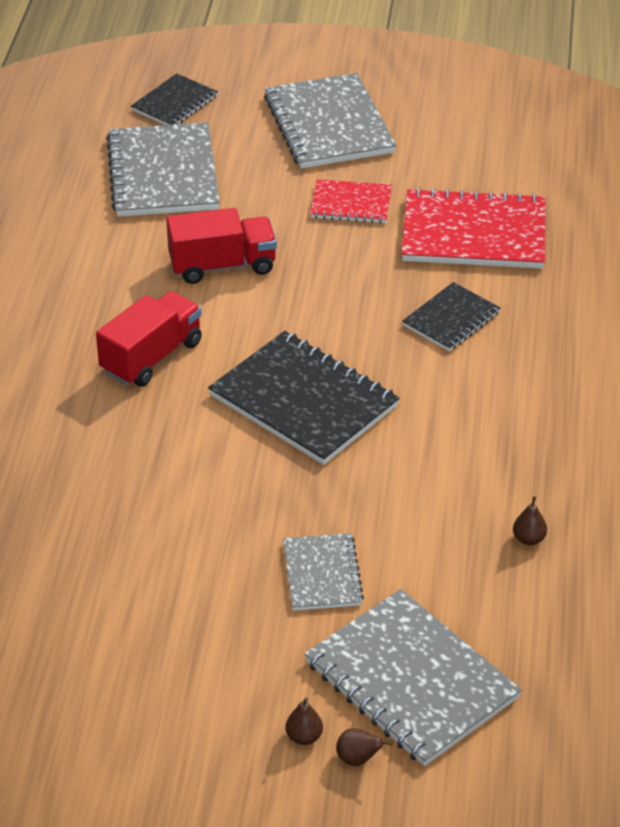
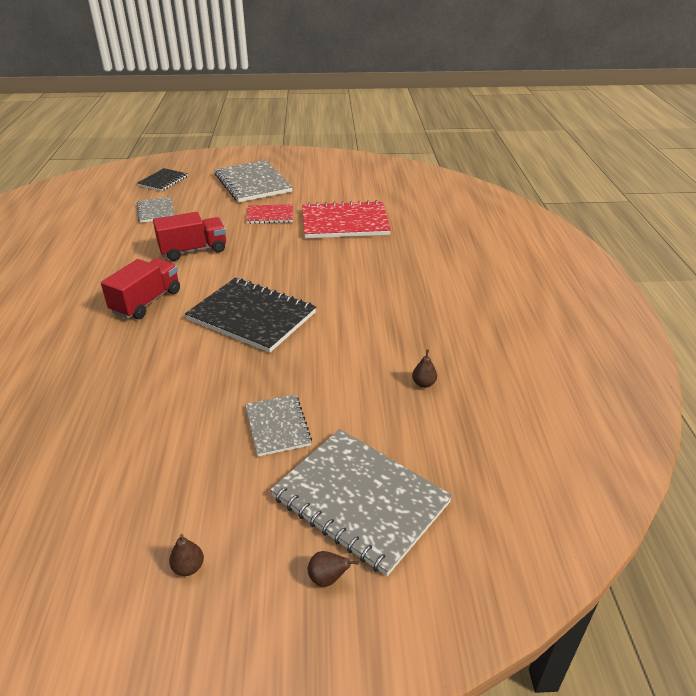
camera: 10 degrees left, 5 degrees down
grey notebook [106,122,220,217] -> grey notebook [137,197,174,223], size x0.55
brown pear [286,697,323,745] -> brown pear moved to [169,534,204,576]
black notebook [402,282,500,351] -> none

